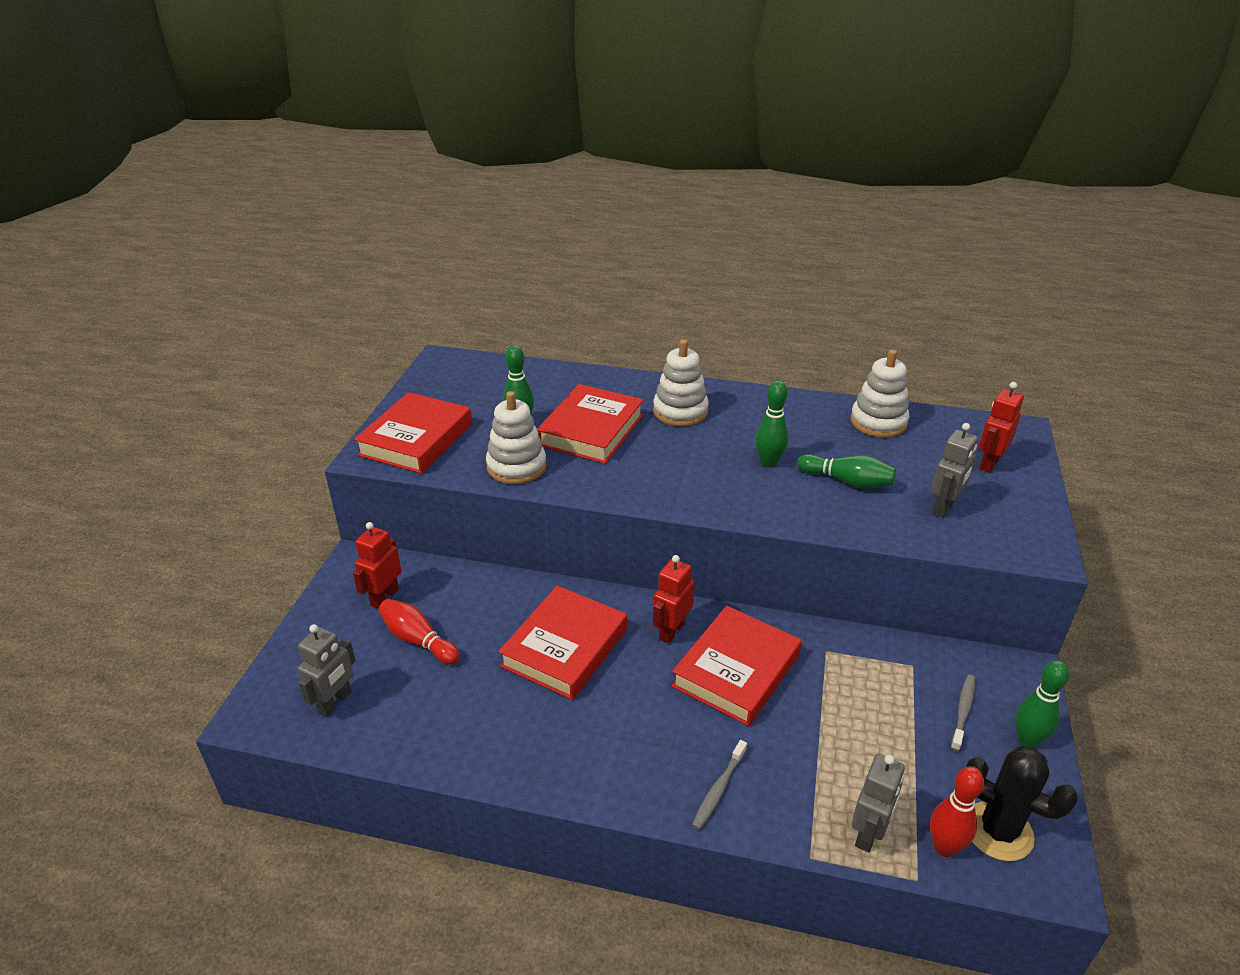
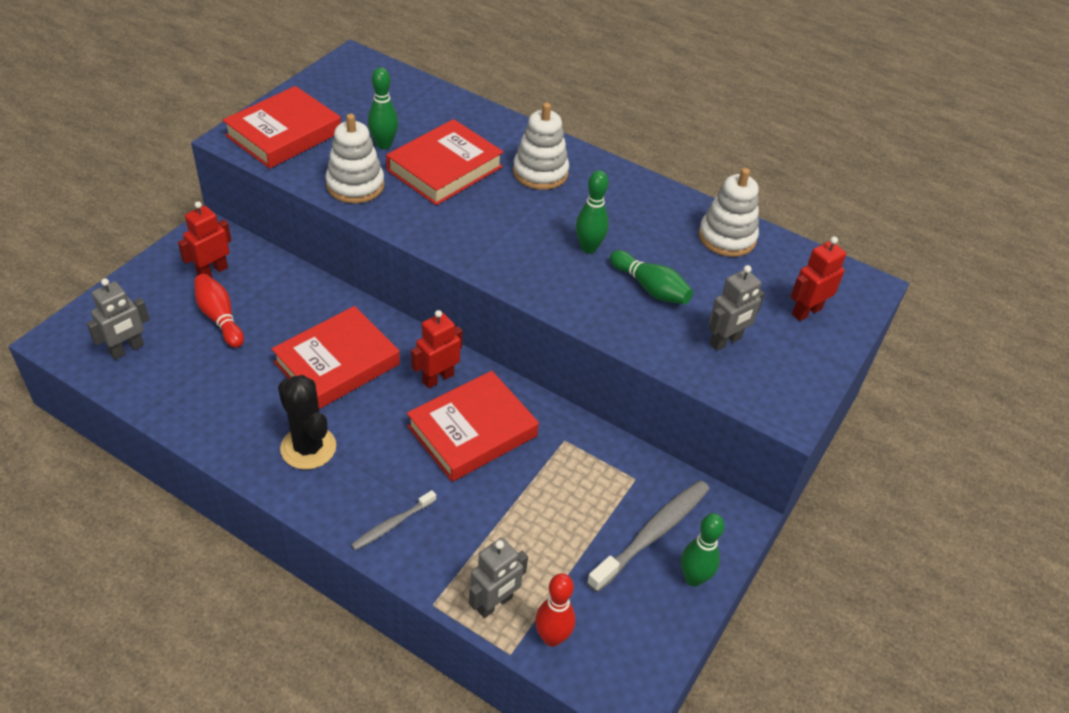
camera: 15 degrees right, 10 degrees up
grey toothbrush [951,675,975,751] -> grey toothbrush [587,480,710,592], size x1.80
black cactus [966,746,1078,861] -> black cactus moved to [278,375,336,470]

